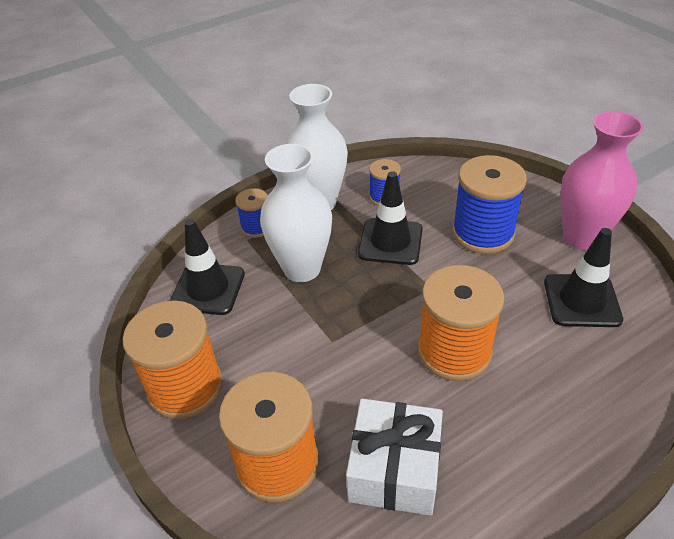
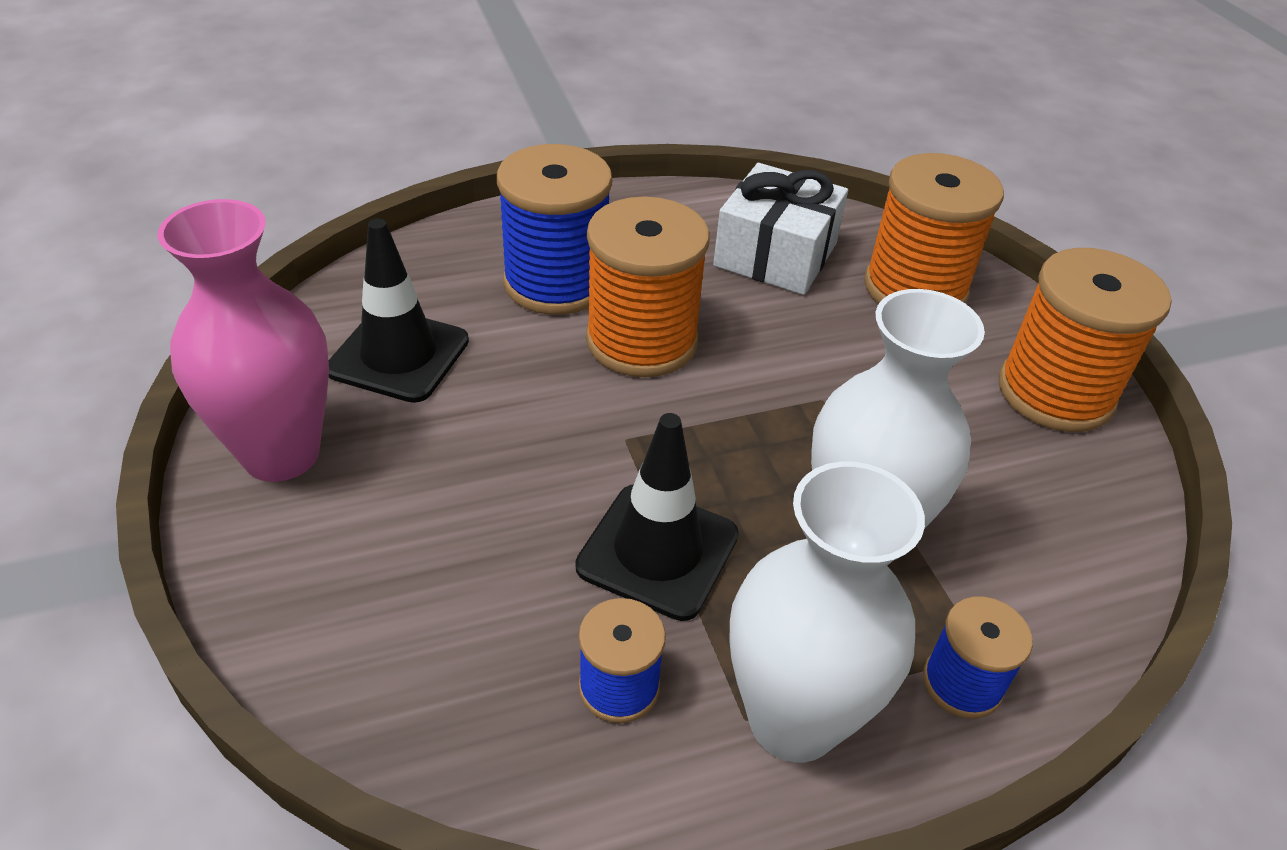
camera: 170 degrees left, 0 degrees up
black traffic cone [170,219,245,315] -> none
blue spool [452,155,527,254] -> blue spool moved to [497,144,612,315]

